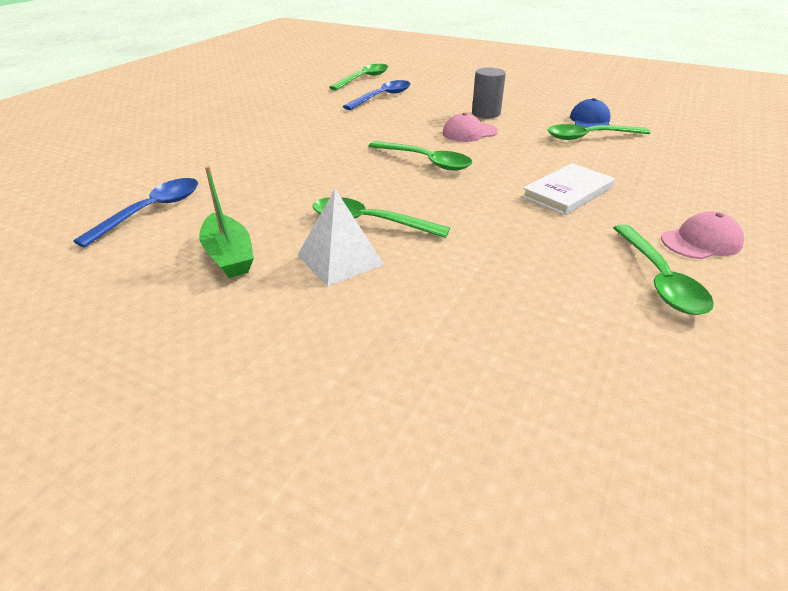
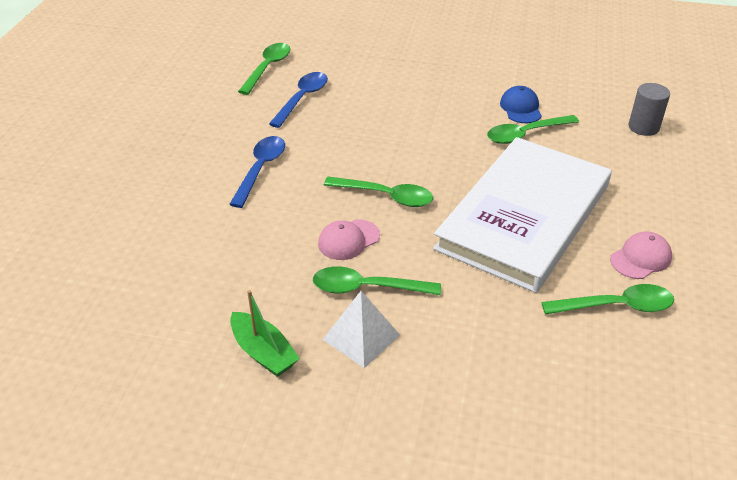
camera: 15 degrees left, 5 degrees up
blue spoon [73,178,198,248] -> blue spoon moved to [229,136,285,208]
pink cap [443,113,498,142] -> pink cap moved to [318,219,380,260]
grey cylinder [472,68,506,118] -> grey cylinder moved to [629,83,670,136]
white book [522,163,615,215] -> white book [433,137,612,293], size x2.38
green spoon [613,224,714,315] -> green spoon turned 75 degrees counterclockwise [542,284,674,315]

